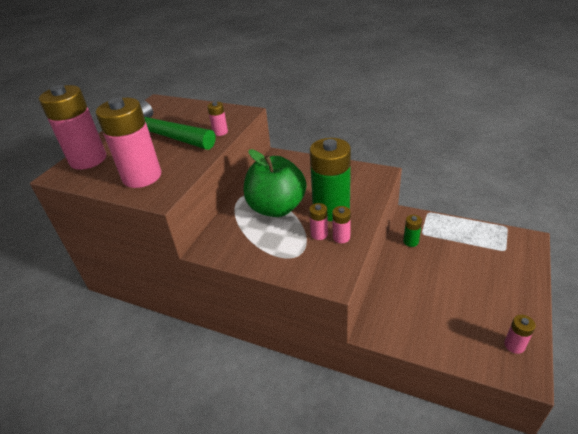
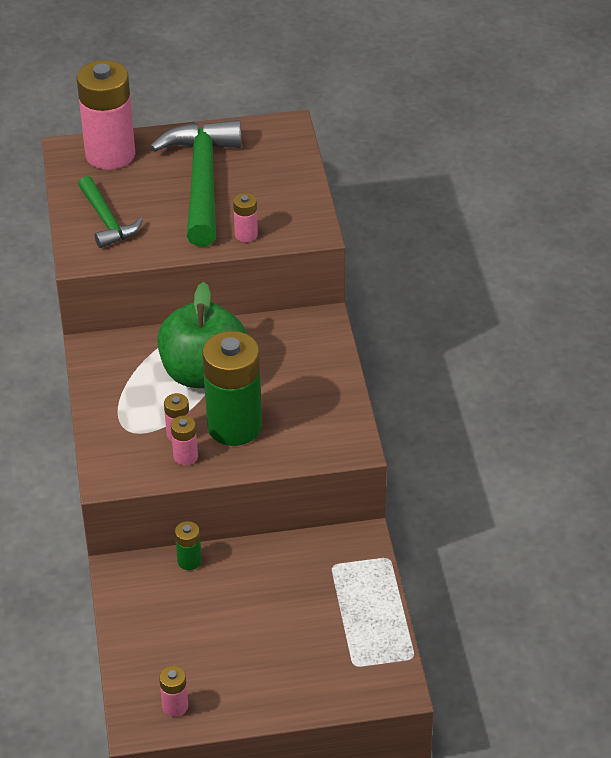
camera: 55 degrees right, 5 degrees up
pink battery [96,98,161,188] -> green hammer [78,176,143,248]
green battery [403,215,422,247] -> green battery moved to [175,521,202,570]

